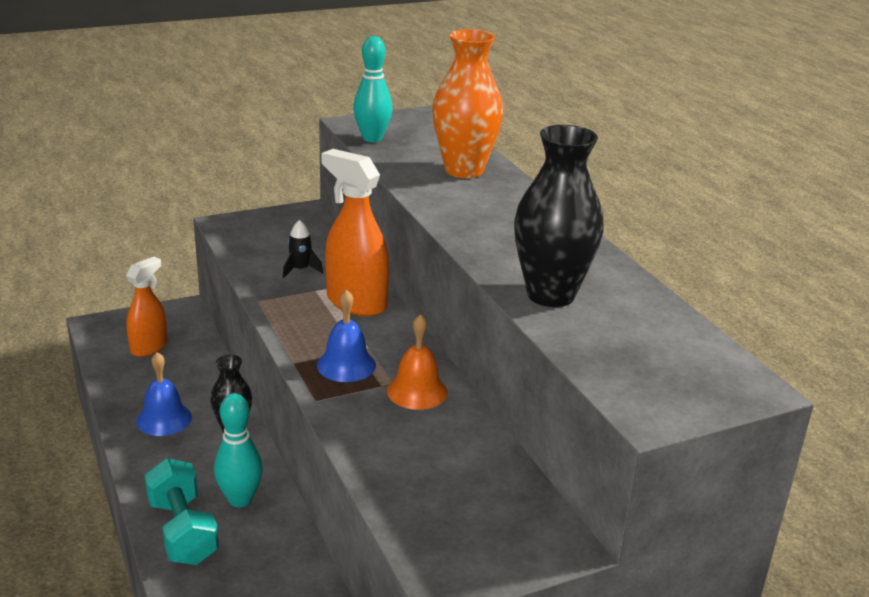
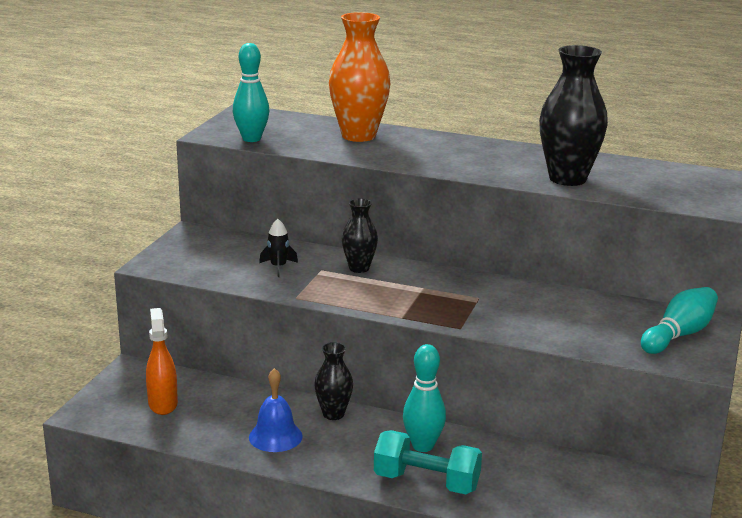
camera: 45 degrees left, 5 degrees down
blue bell [317,289,376,382] -> none
orange spray bottle [322,149,389,317] -> black vase [342,198,378,273]
orange bell [387,314,448,410] -> none
none -> turquoise bowling pin [641,287,718,354]

